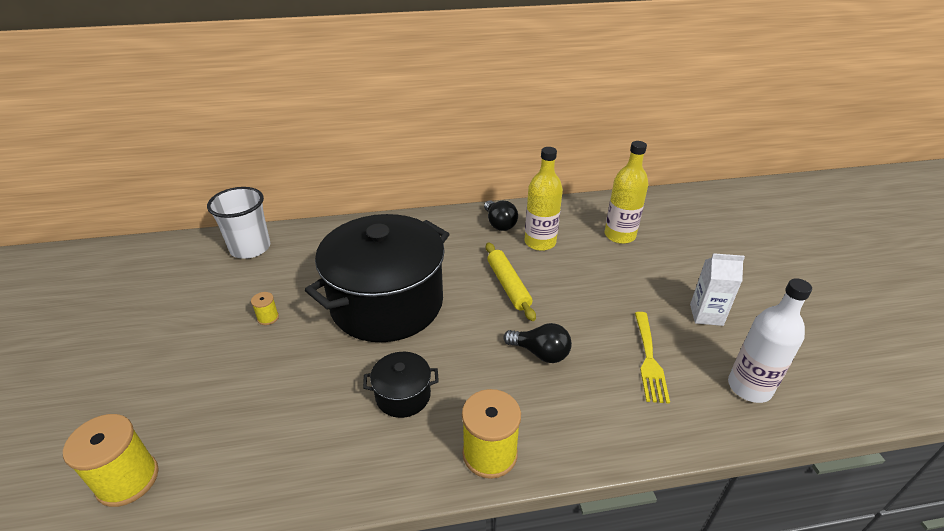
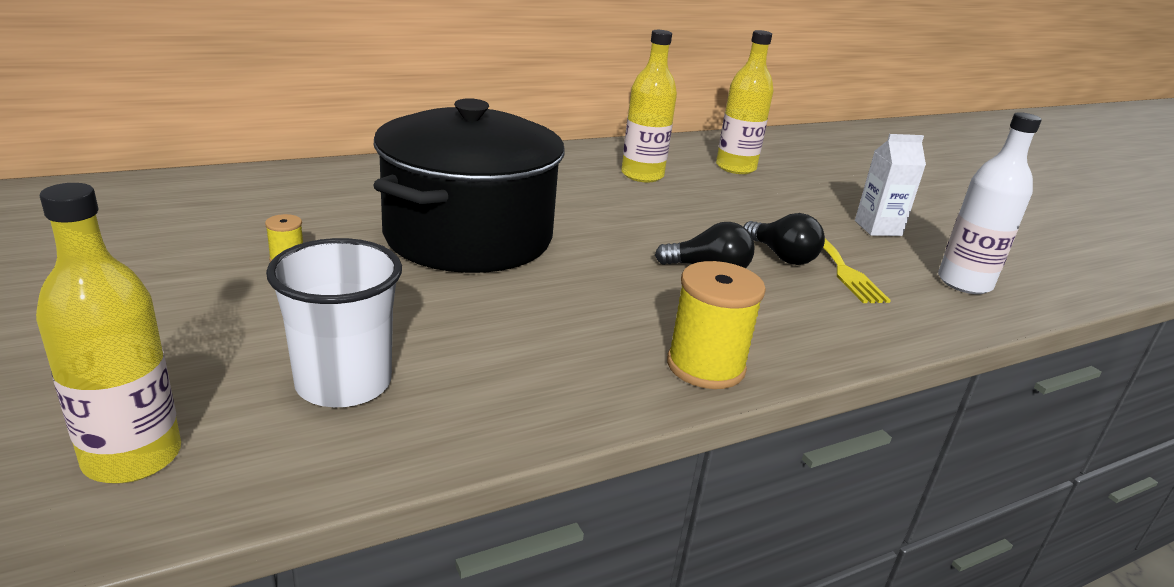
camera: 20 degrees left, 10 degrees down
yellow spool [63,414,159,507] -> yellow bottle [36,183,181,483]
white cup [207,187,270,259] -> white cup moved to [266,238,402,407]
black pot [363,352,439,418] -> none
black light bulb [484,200,518,231] -> black light bulb moved to [743,213,825,265]
yellow rolling pin [486,243,536,321] -> none

